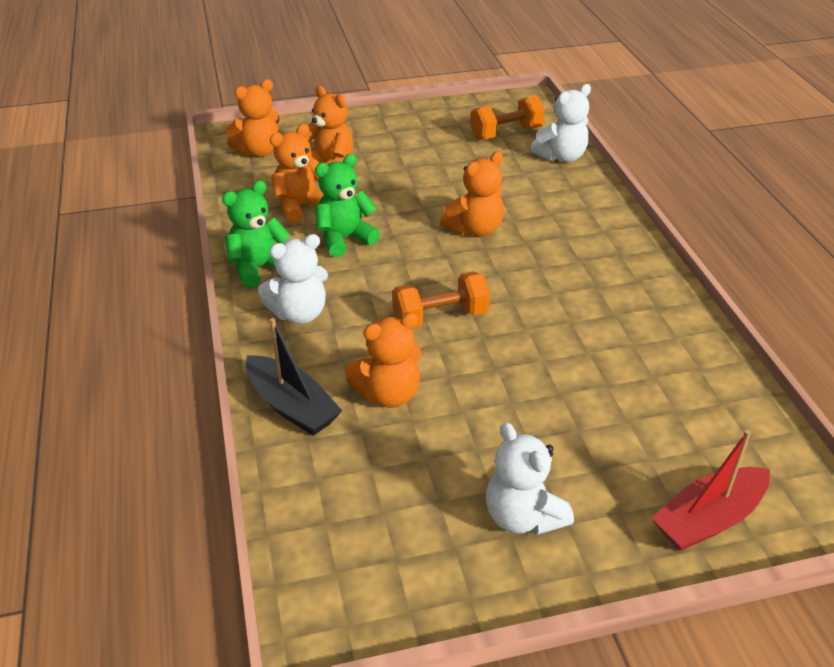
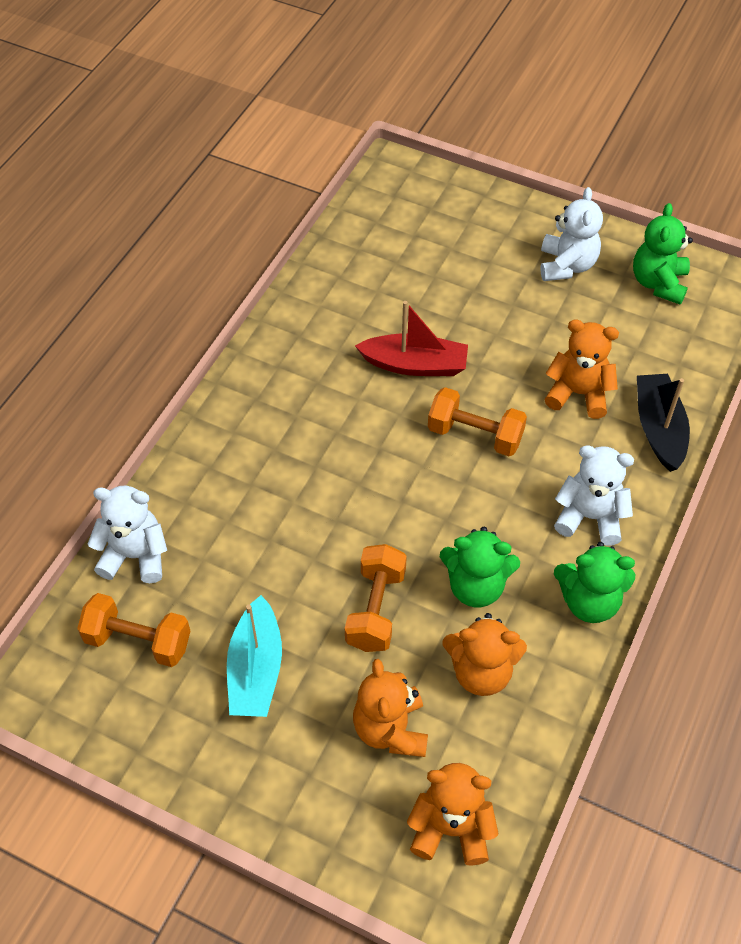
camera: 140 degrees left, 15 degrees up
orange teddy bear [440,152,504,237] -> none
red boat [652,430,770,551] -> red boat moved to [355,301,468,376]
none -> turquoise boat [227,595,282,717]
none -> orange dumbbell [345,544,407,652]
none -> green teddy bear [633,203,693,304]

